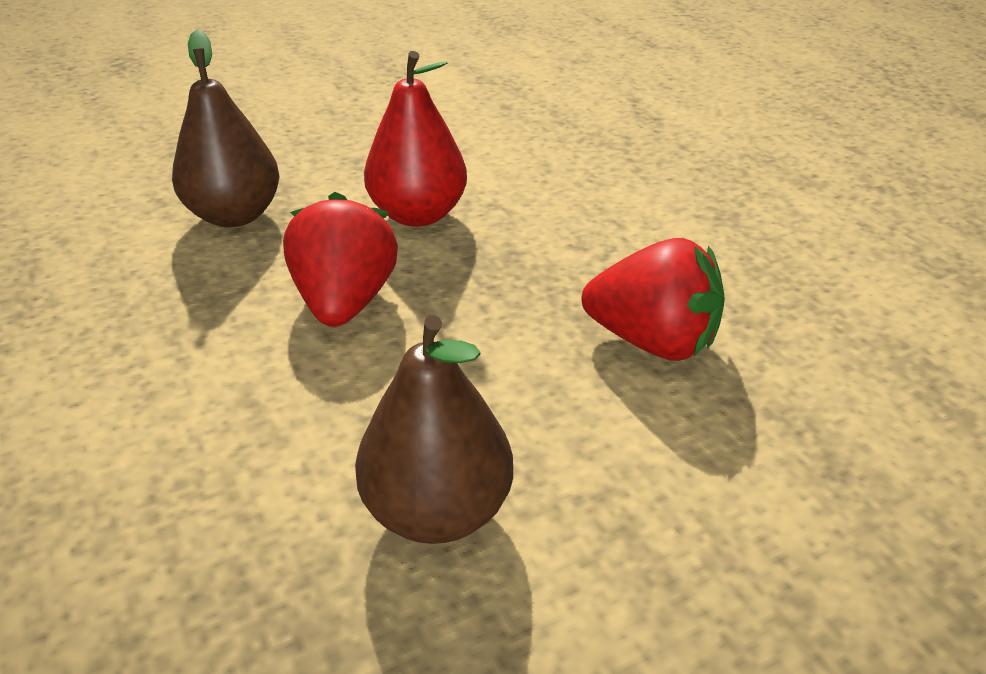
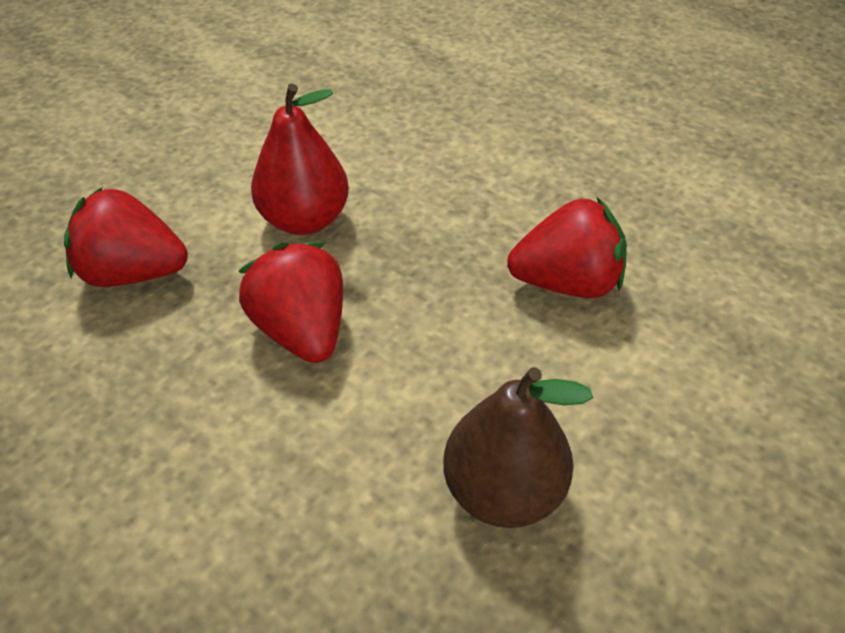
camera: 25 degrees left, 10 degrees up
brown pear [172,29,279,227] -> red strawberry [64,187,188,287]

